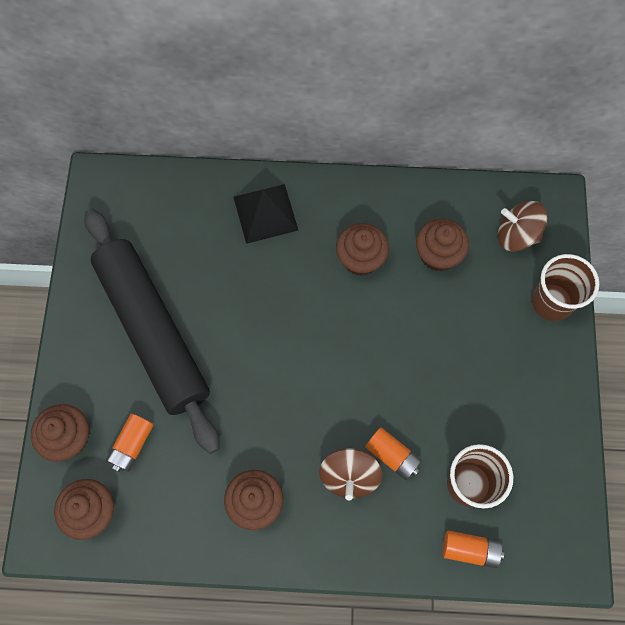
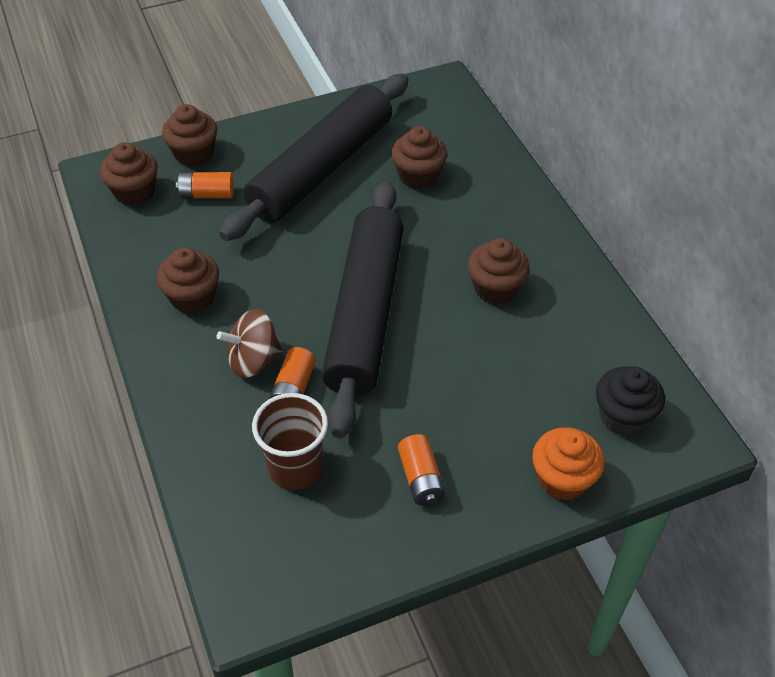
camera: 65 degrees right, 20 degrees down
black pyramid [233,184,298,244] -> none
brown cupcake [416,219,469,271] -> brown cupcake moved to [391,126,447,189]
orange battery [442,530,504,568] -> orange battery moved to [398,434,445,506]
brown spinning top [498,201,547,252] -> black cupcake [596,366,665,436]
brown cup [532,254,599,321] -> orange cupcake [532,427,605,501]
none -> black rolling pin [322,181,404,438]

